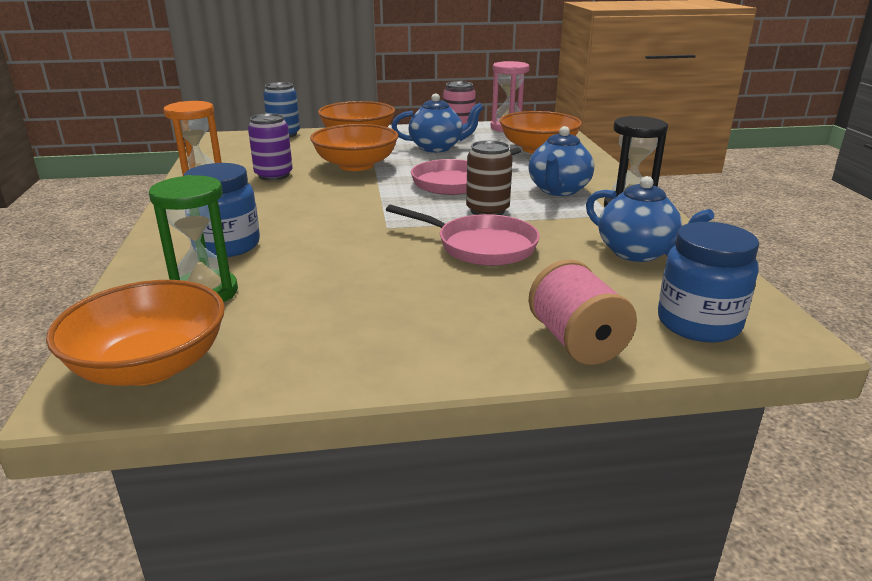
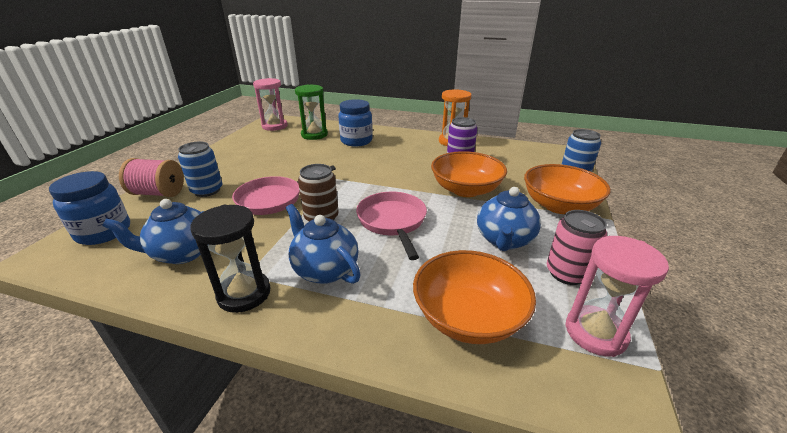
camera: 115 degrees right, 5 degrees up
orange bowl [46,280,225,386] -> pink hourglass [253,78,287,131]
none -> blue can [178,142,222,197]

